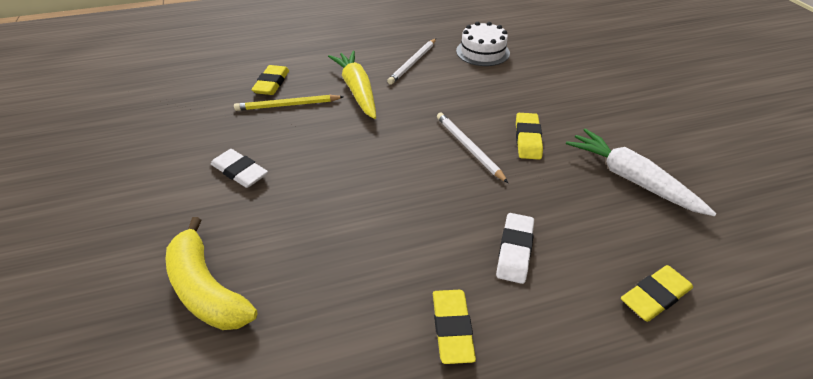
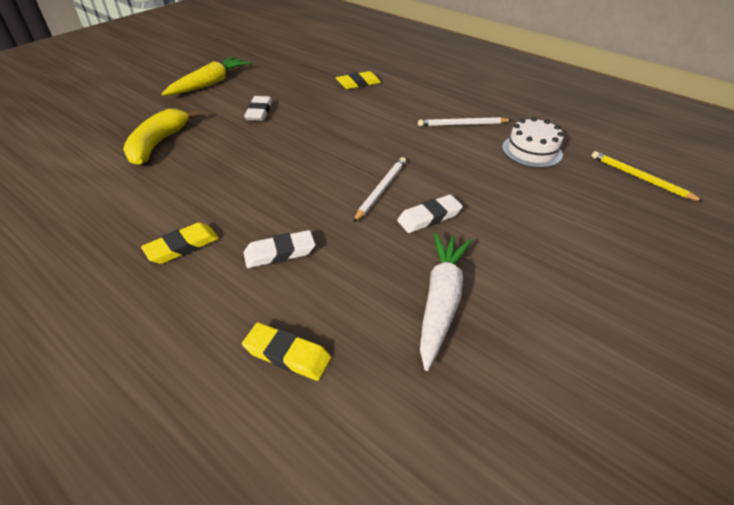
camera: 55 degrees right, 0 degrees up
yellow pencil [234,95,343,111] -> yellow pencil moved to [591,151,704,202]
yellow carrot [328,51,376,119] -> yellow carrot moved to [162,56,250,96]
yellow eraser [516,113,543,160] -> white eraser [397,195,463,233]

